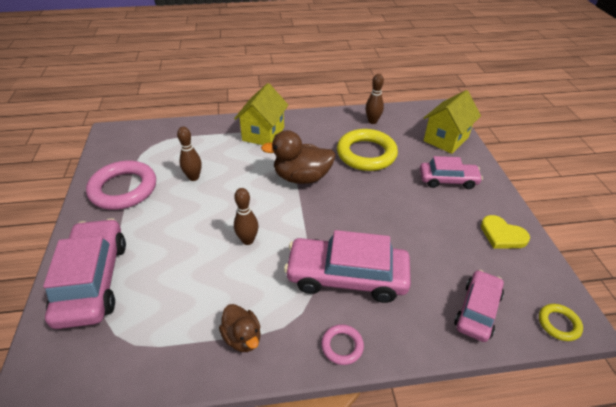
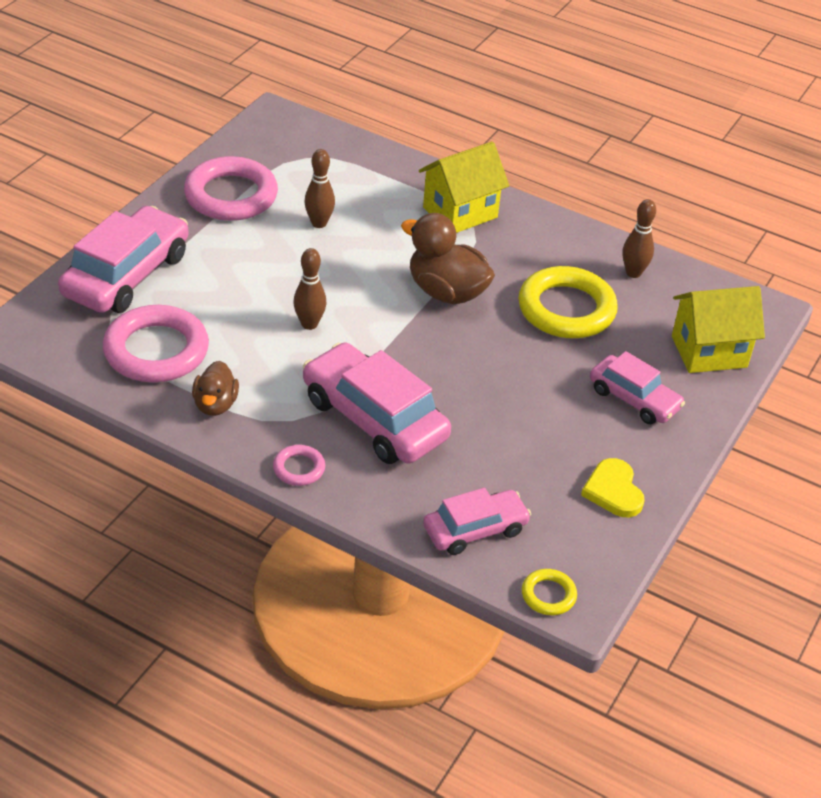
camera: 35 degrees right, 0 degrees up
none -> pink ring [103,305,209,382]

